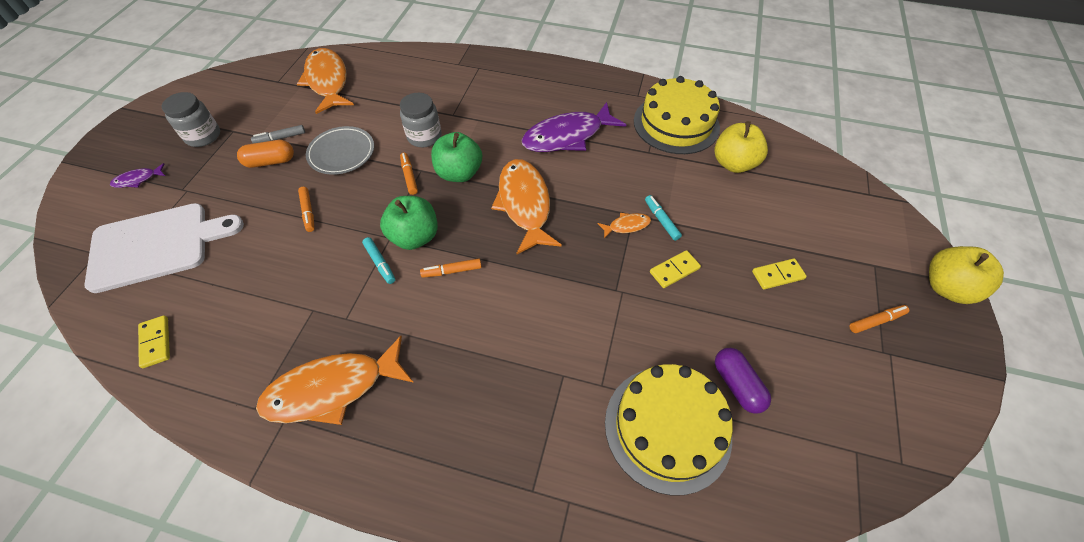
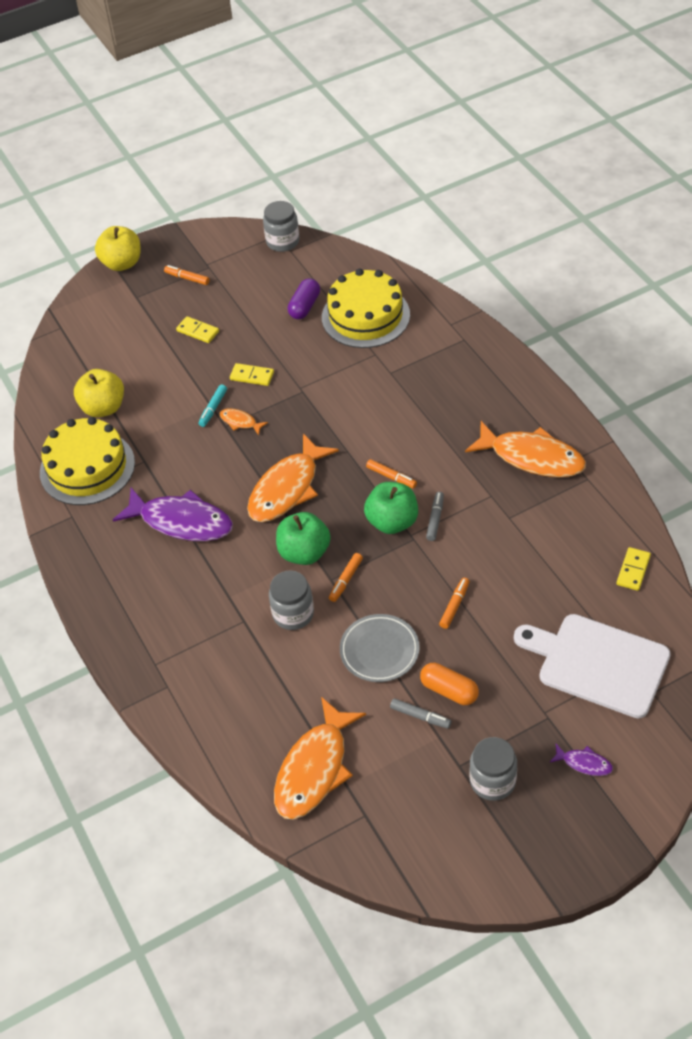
camera: 130 degrees left, 5 degrees down
turquoise marker [362,237,395,284] -> grey marker [426,492,444,541]
none -> grey jar [263,201,299,252]

